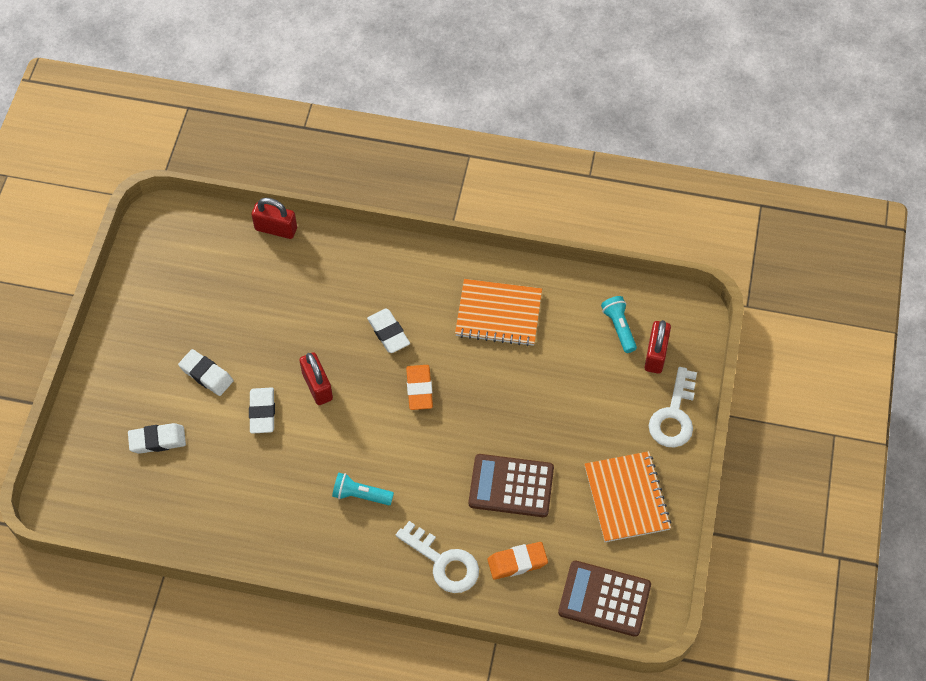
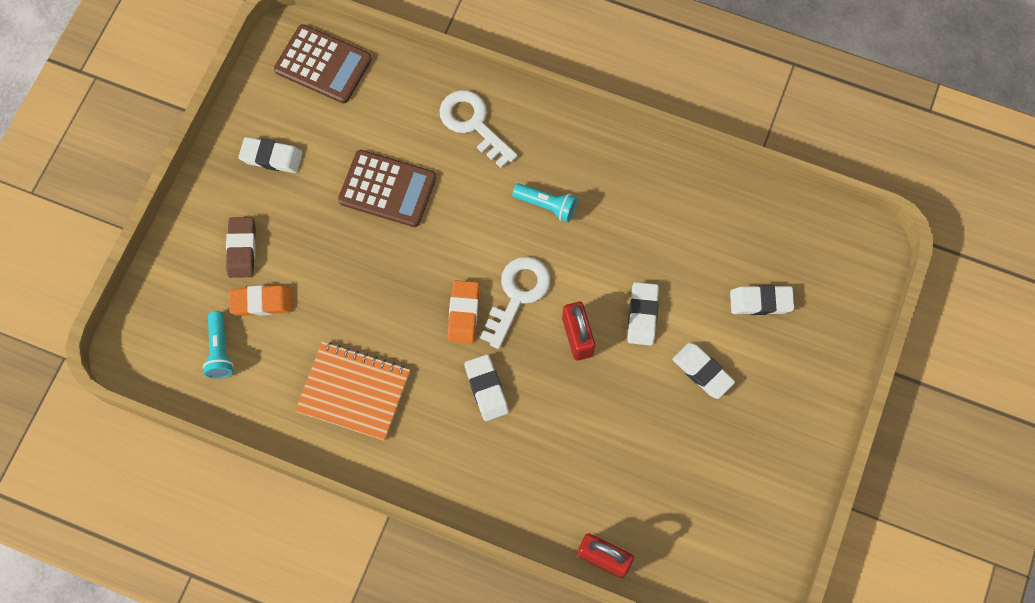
camera: 170 degrees left, 10 degrees up
orange eraser [487,542,548,580] -> orange eraser moved to [229,285,293,316]
orange notebook [584,451,671,542] -> white eraser [239,137,303,173]
red padlock [645,320,671,374] -> none
white key [649,367,697,448] -> white key moved to [480,257,551,349]
none -> brown eraser [226,217,256,278]

